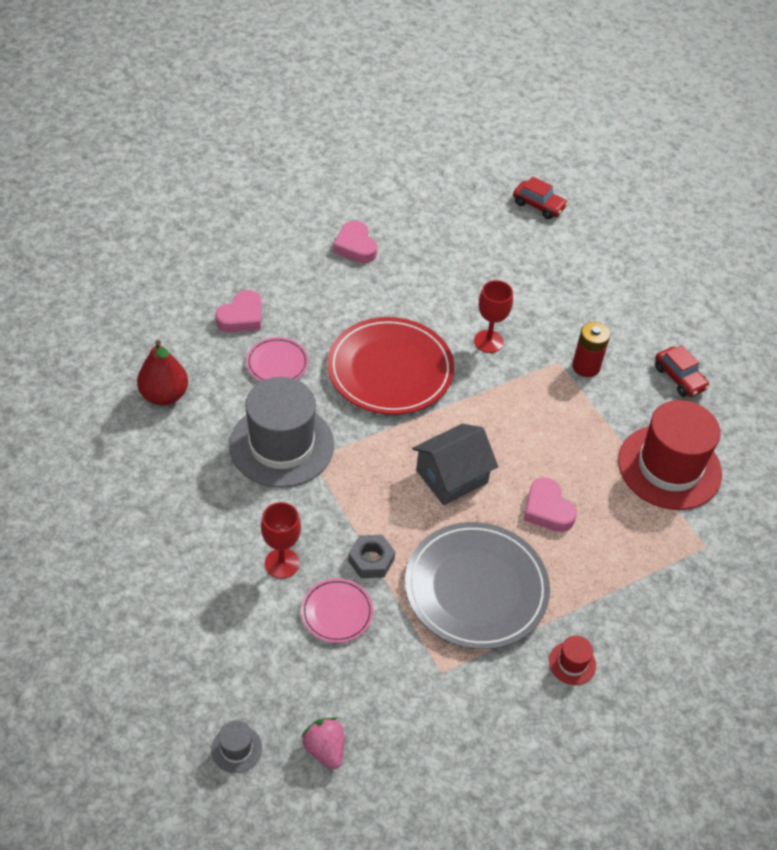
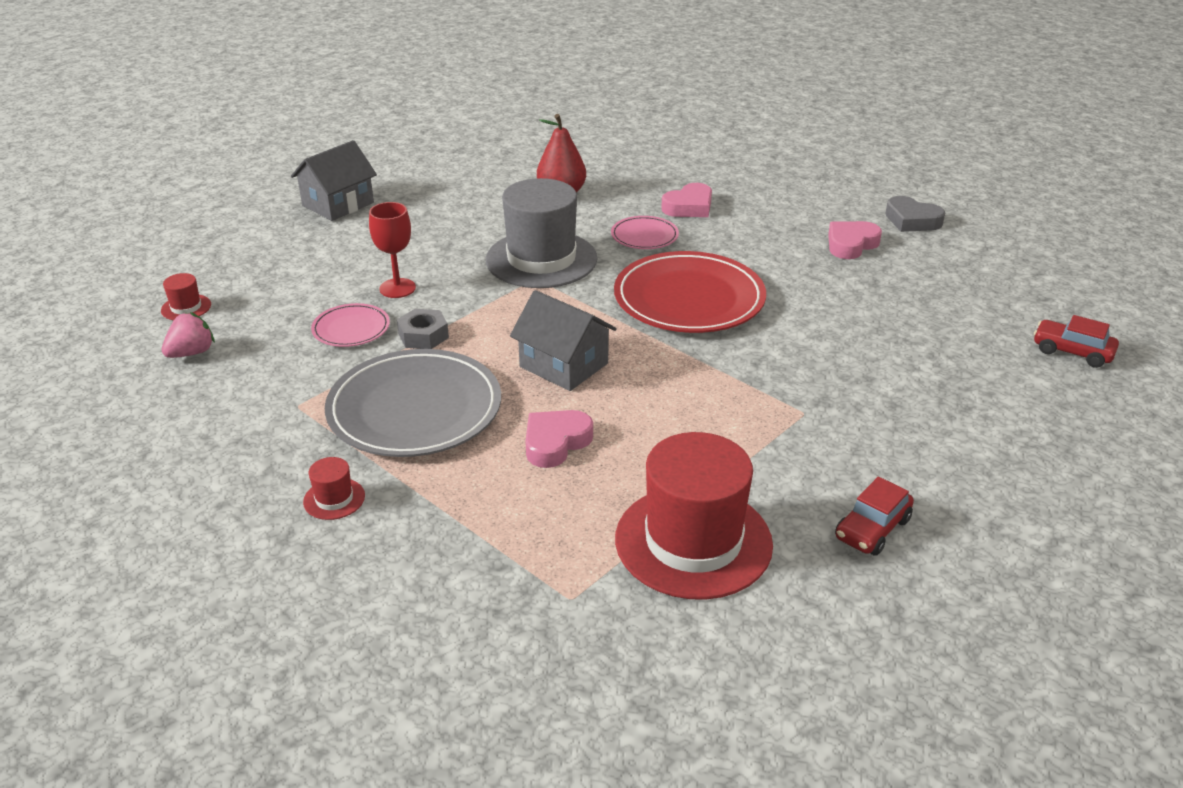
camera: 75 degrees right, 15 degrees down
grey hat [211,720,262,773] -> red hat [161,273,211,320]
pink heart [215,290,262,333] -> pink heart turned 60 degrees counterclockwise [661,183,712,217]
red goblet [474,280,513,353] -> none
red car [513,176,568,219] -> red car turned 105 degrees clockwise [1034,315,1119,368]
red battery [572,322,610,377] -> none
none -> grey house [291,140,377,221]
none -> grey heart [885,196,945,232]

